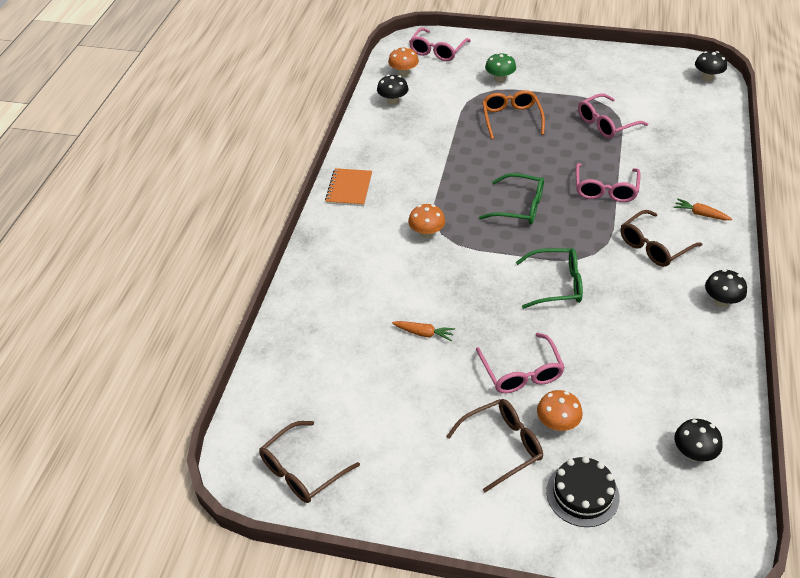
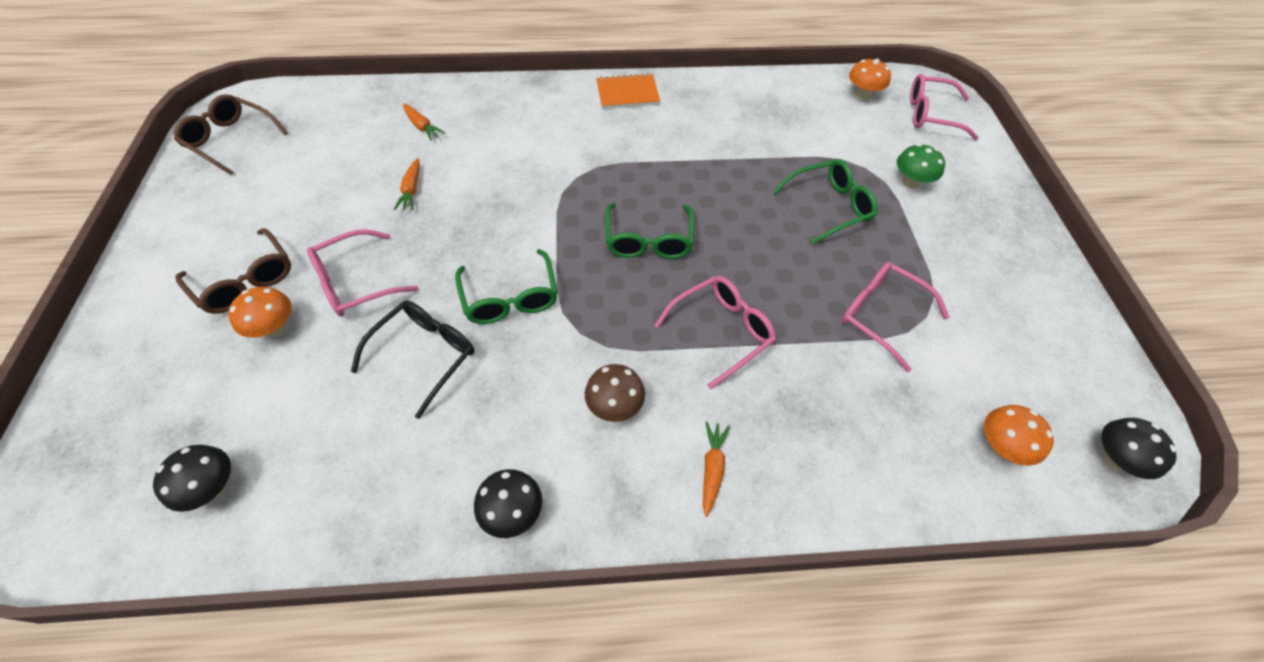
camera: 70 degrees right, 10 degrees up
black mushroom [377,75,408,105] -> none
orange mushroom [408,204,445,239] -> orange mushroom moved to [984,405,1054,466]
orange glasses [482,90,545,140] -> green glasses [773,159,878,245]
black cake [546,456,619,527] -> none
pink glasses [576,163,641,202] -> pink glasses turned 150 degrees clockwise [654,276,776,389]
brown glasses [620,210,702,267] -> brown mushroom [585,364,645,422]
none -> black glasses [351,301,474,419]
none -> orange carrot [403,104,445,141]

